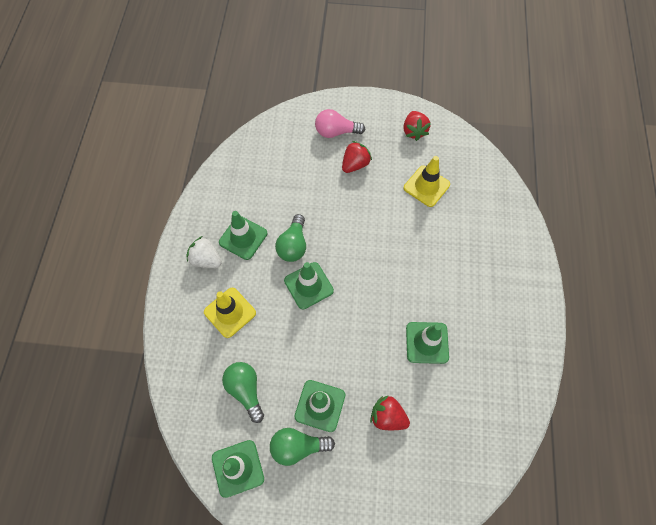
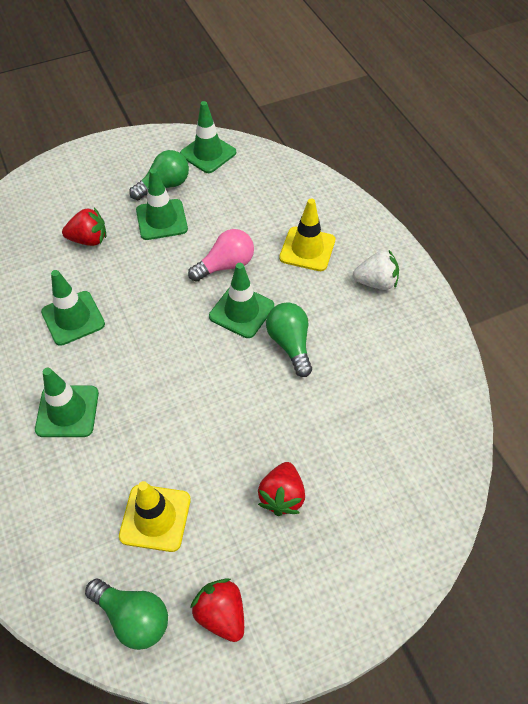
camera: 150 degrees right, 10 degrees down
green traffic cone [219,211,267,260] -> green traffic cone moved to [35,368,99,437]
green light bulb [222,362,264,423] -> green light bulb moved to [85,578,168,650]
pink light bulb [315,109,365,138] -> pink light bulb moved to [188,229,254,282]

